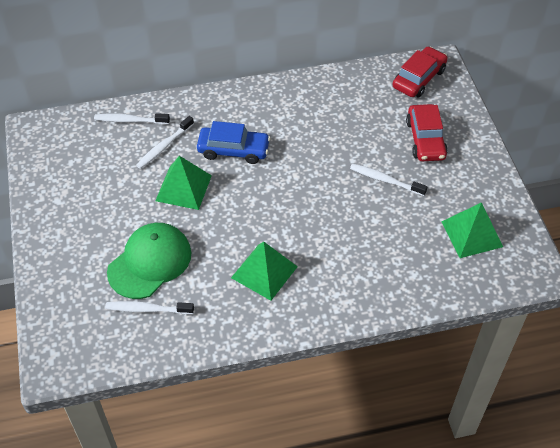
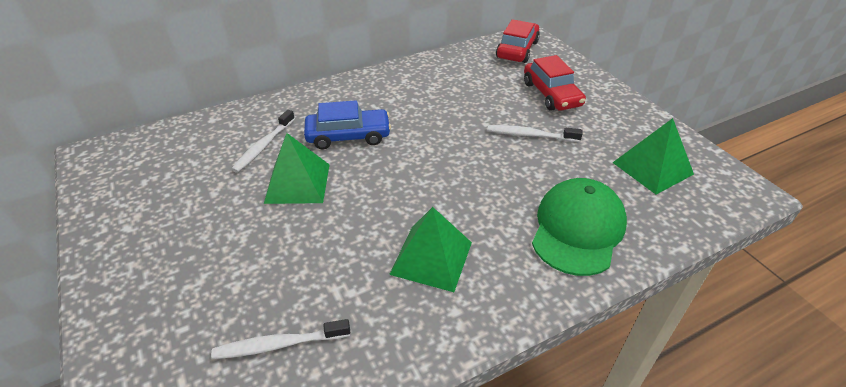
camera: 15 degrees left, 10 degrees down
white toothbrush [94,113,170,124] -> none
green cap [107,223,191,299] -> green cap moved to [532,178,627,276]

